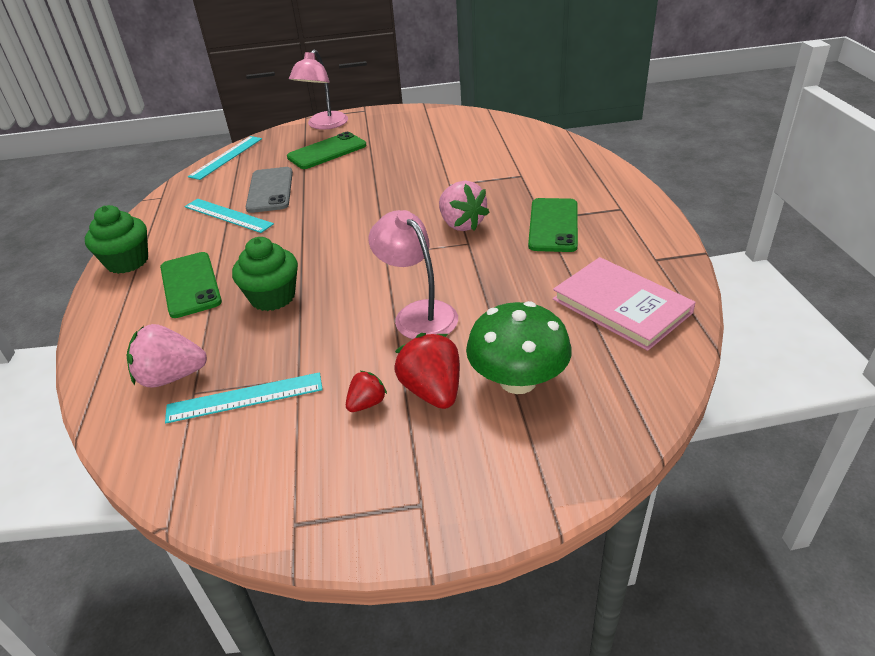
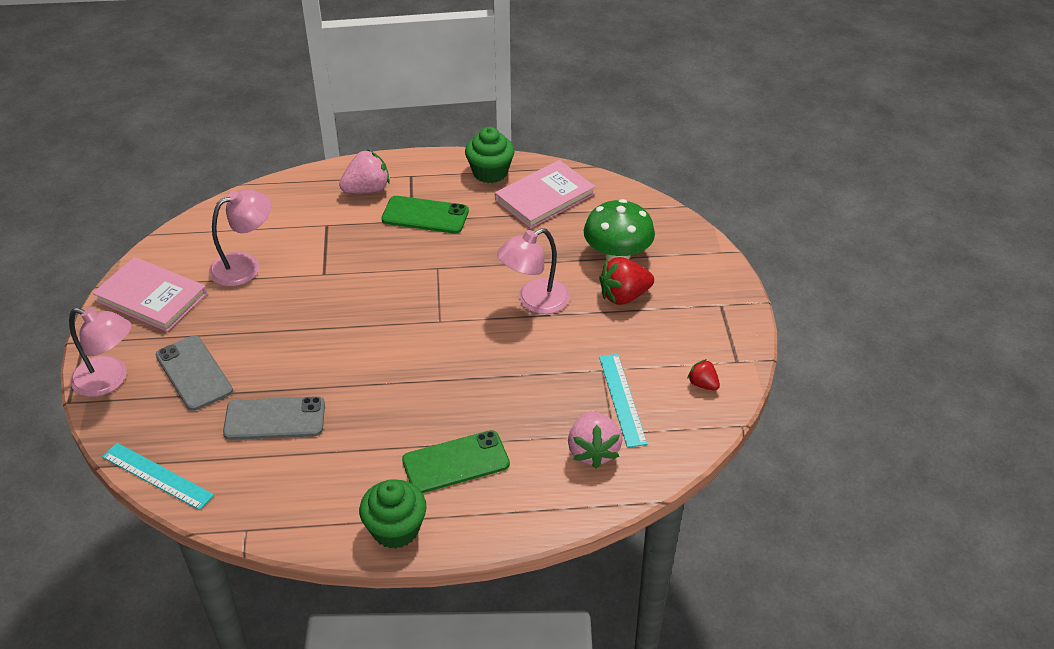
camera: 90 degrees left, 5 degrees up
turquoise ruler [185,199,274,233] -> none
green cupcake [232,237,298,311] -> green cupcake moved to [465,127,515,183]
green phone [287,132,366,169] -> grey phone [156,336,233,411]
red strawberry [346,371,387,412] -> red strawberry moved to [687,359,720,390]
pink strawberry [439,180,490,231] -> pink strawberry moved to [339,150,390,193]
none -> pink book [93,257,207,332]
none -> pink lamp [209,189,271,287]

